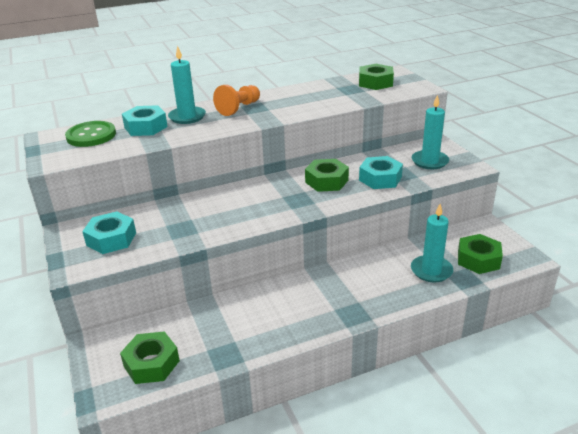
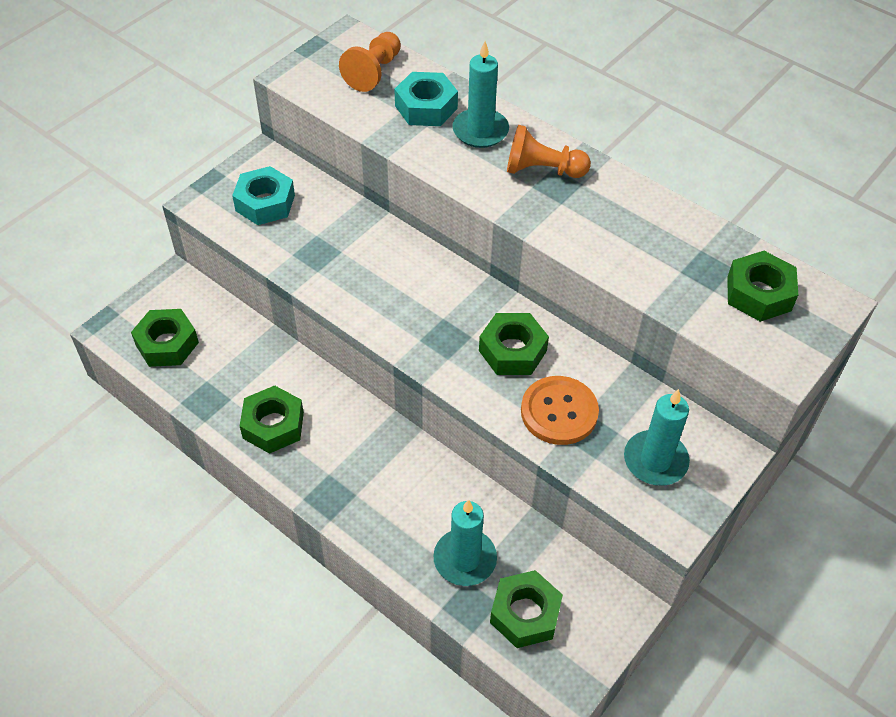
camera: 60 degrees right, 20 degrees up
green button [65,121,116,147] -> orange pawn [339,32,401,92]
turquoise nut [359,156,403,189] -> orange button [521,376,599,445]
none -> green nut [240,385,304,454]

